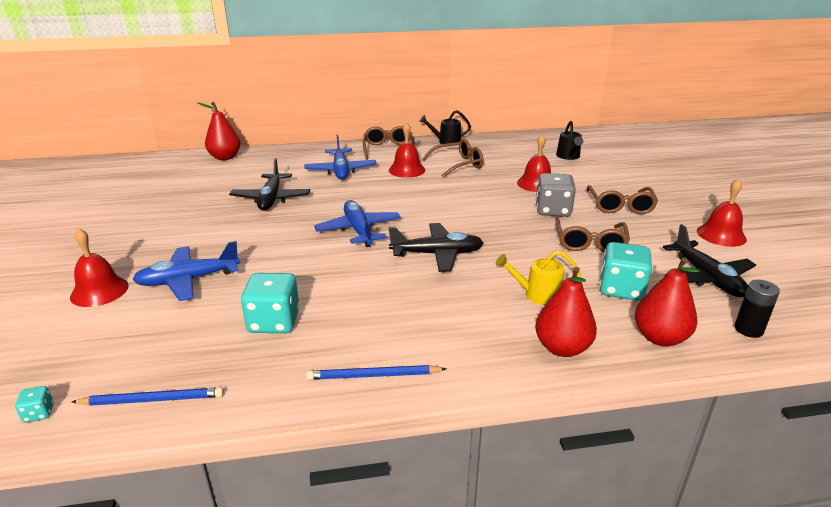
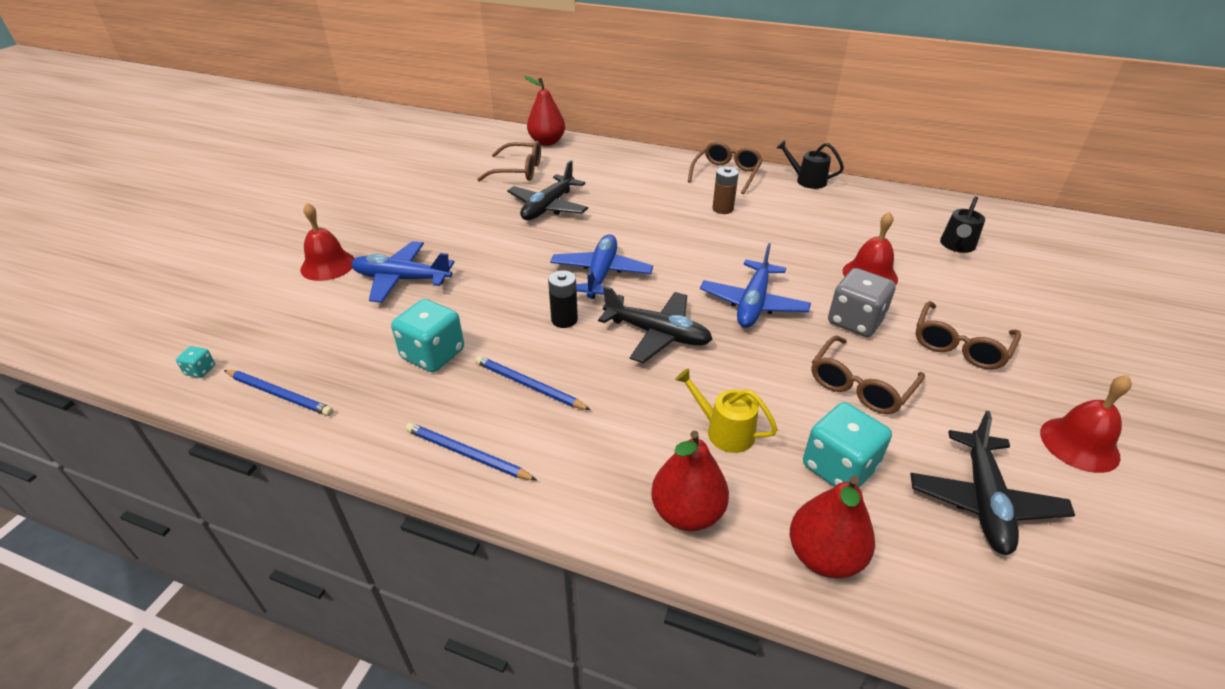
camera: 30 degrees right, 10 degrees up
blue plane [304,135,376,180] -> blue plane moved to [700,243,811,328]
red bell [389,122,425,178] -> brown battery [712,166,739,214]
brown glasses [422,138,484,178] -> brown glasses moved to [477,141,541,182]
black battery [734,280,780,338] -> black battery moved to [548,270,578,328]
none -> blue pencil [475,356,591,410]

